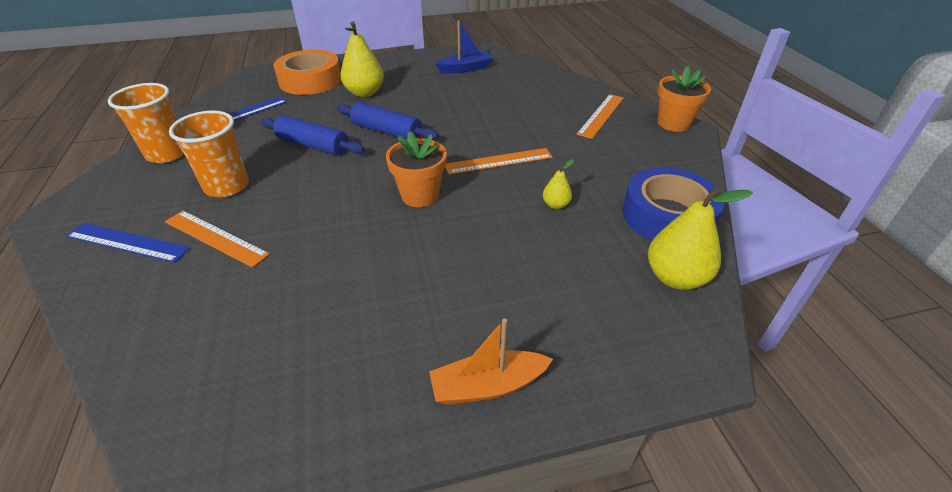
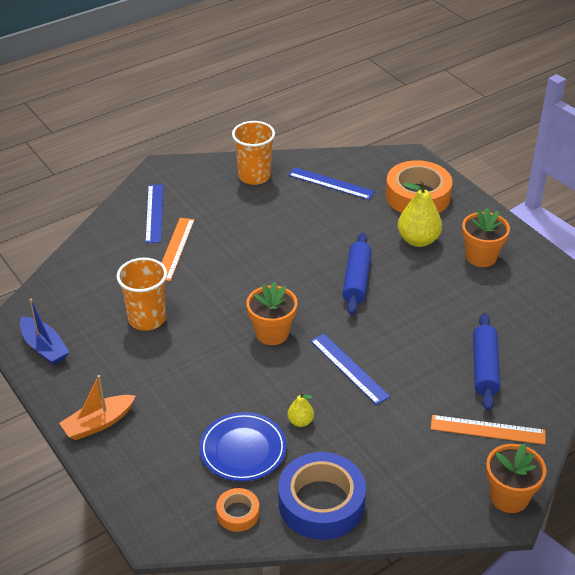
camera: 70 degrees right, 0 degrees up
orange cup [169,110,249,197] -> orange cup moved to [117,258,167,331]
blue rolling pin [261,115,365,156] -> blue rolling pin moved to [473,313,500,411]
orange boat [429,318,553,405] -> orange boat turned 90 degrees counterclockwise [59,375,135,440]
blue boat [435,20,493,73] -> blue boat moved to [20,299,69,365]
orange ruler [445,148,553,175] -> blue ruler [310,334,390,405]
yellow pear [648,187,753,290] -> orange tape [216,488,259,532]
none -> blue plate [199,412,287,481]
none -> orange flower pot [462,207,510,267]

